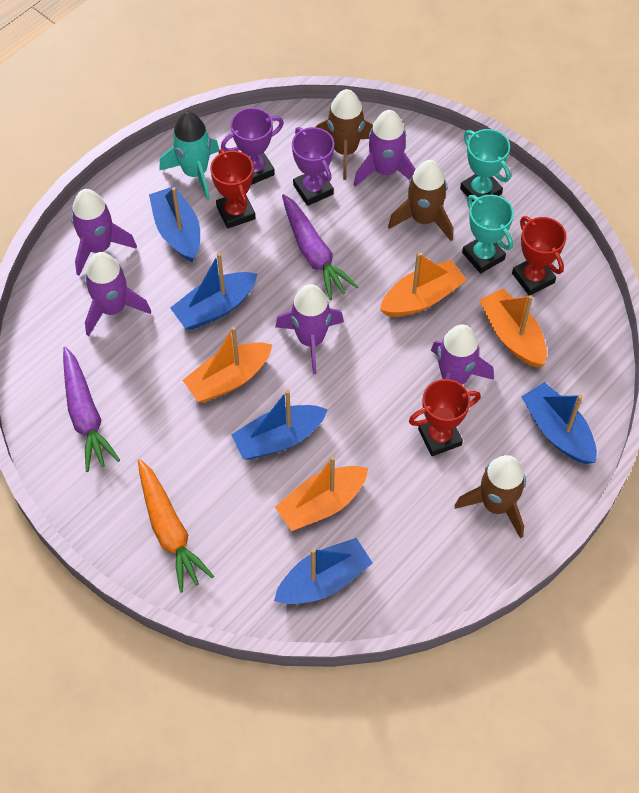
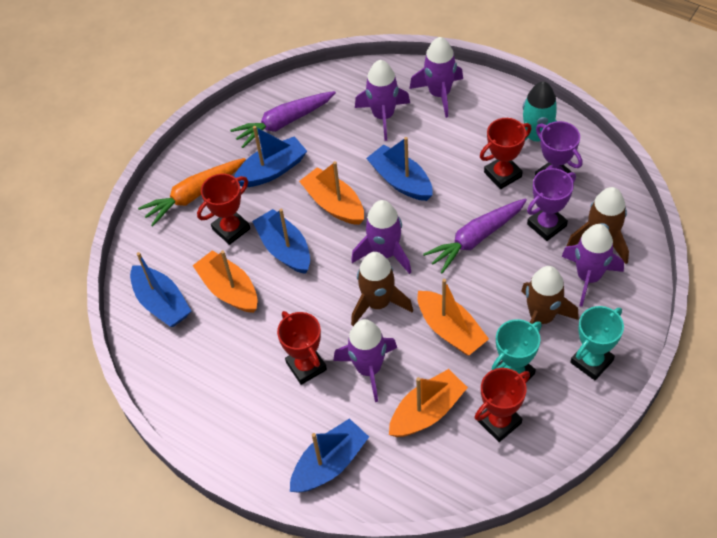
camera: 85 degrees right, 5 degrees down
blue boat [149,186,200,262] -> blue boat moved to [234,126,307,187]
brown rocket [455,455,526,539] -> brown rocket moved to [351,252,413,326]
none -> red trophy [197,174,250,245]

